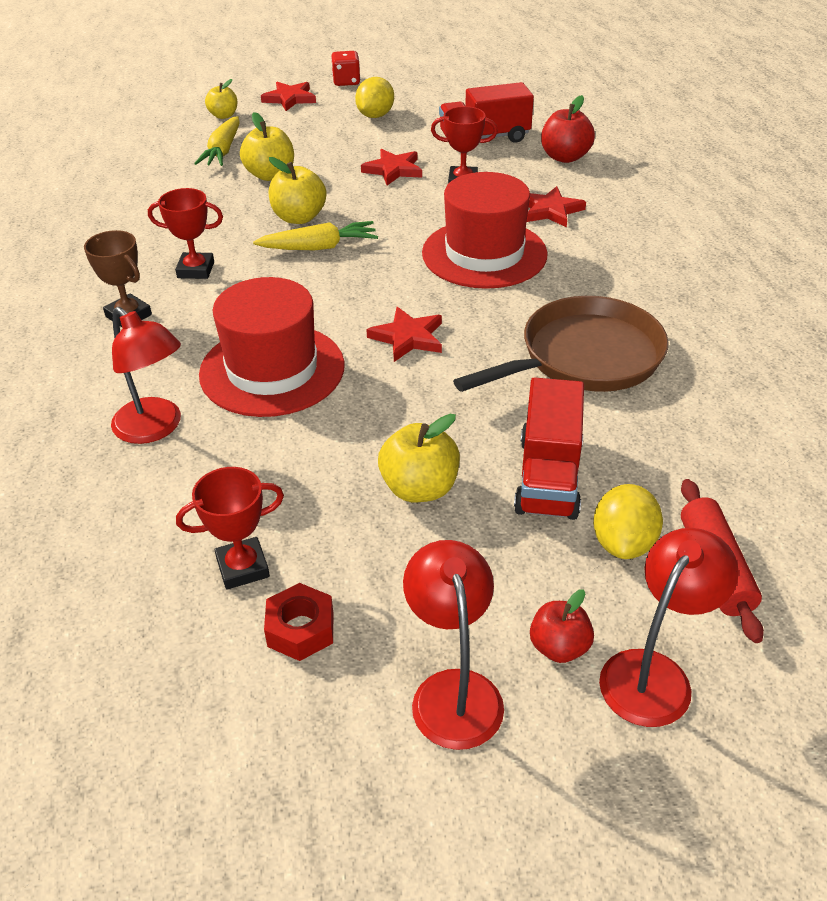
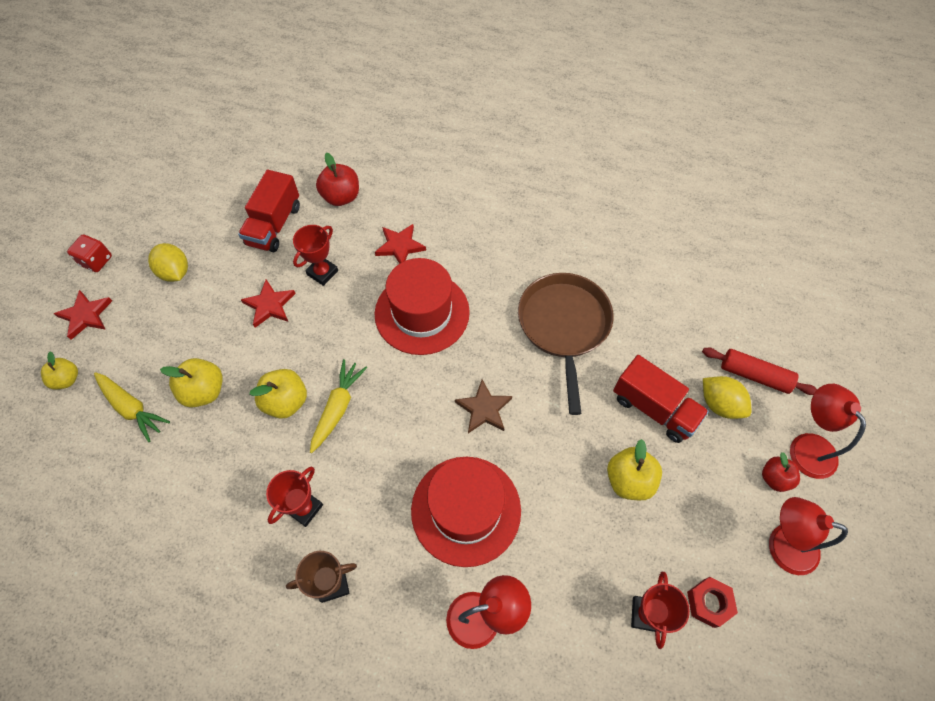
camera: 60 degrees left, 20 degrees up
red star [366,307,442,362] -> brown star [455,380,512,433]

